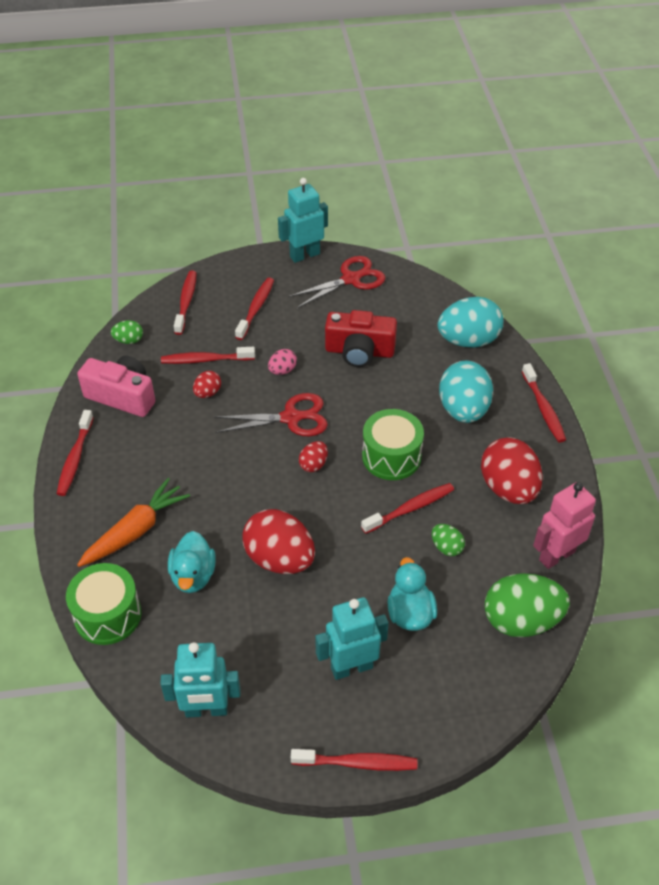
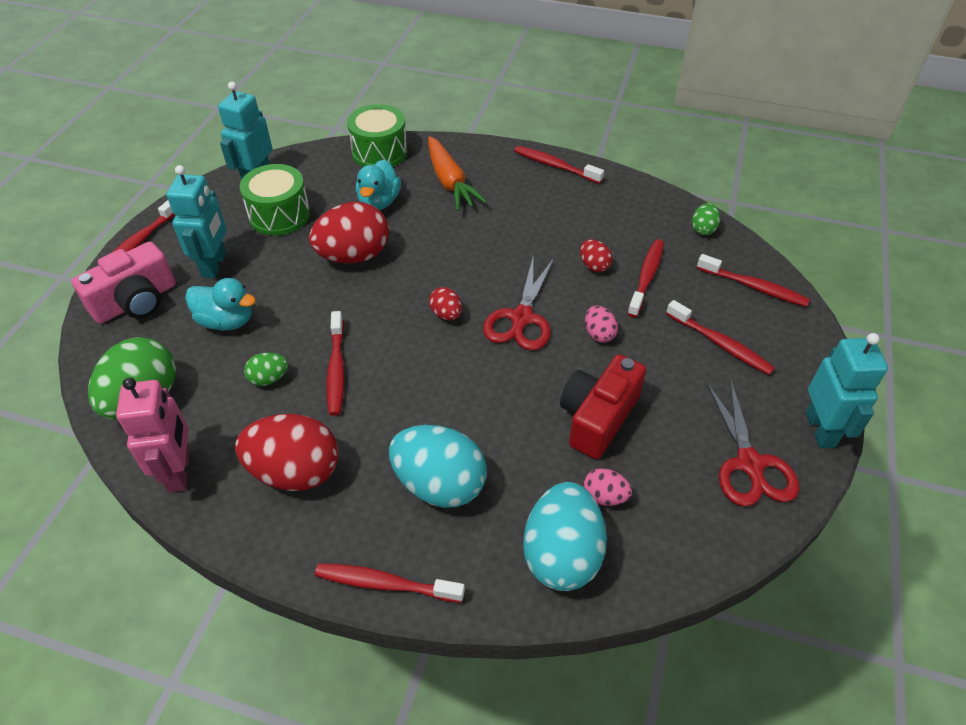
camera: 115 degrees right, 0 degrees up
pink camera [77,356,155,417] -> pink camera moved to [72,241,176,324]
turquoise duck [168,531,216,593] -> turquoise duck turned 105 degrees counterclockwise [356,160,401,210]
green drum [362,409,424,480] -> green drum moved to [240,164,310,235]
none -> pink egg [583,468,632,506]

